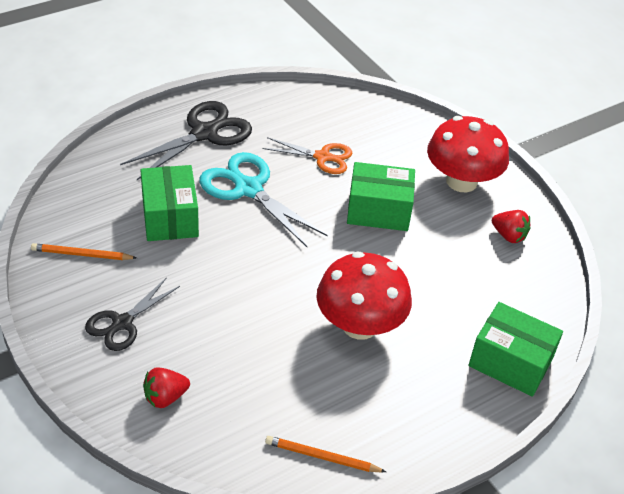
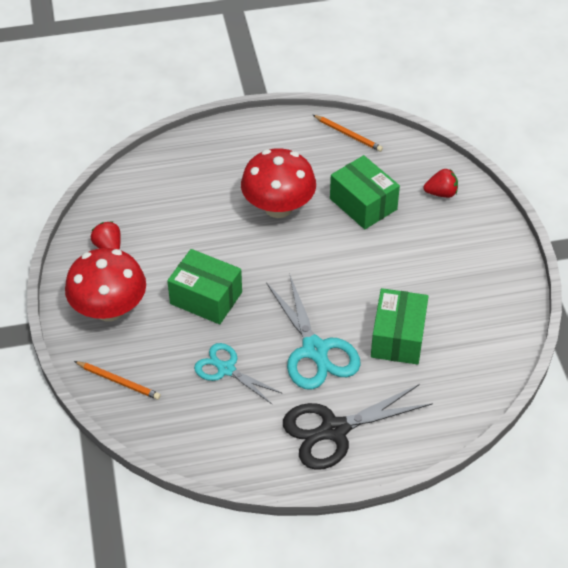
camera: 155 degrees left, 5 degrees up
orange pencil [31,243,137,260] -> orange pencil moved to [74,361,161,400]
black scissors [85,277,180,351] -> none
orange scissors [262,137,352,174] -> turquoise scissors [194,343,283,404]
green box [469,302,563,397] -> green box moved to [330,155,400,229]

